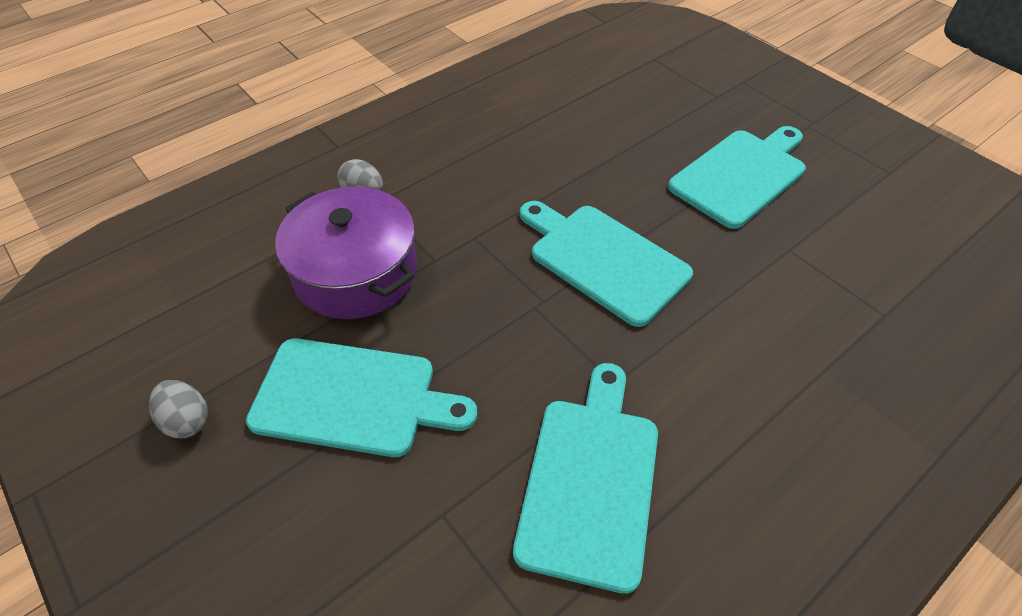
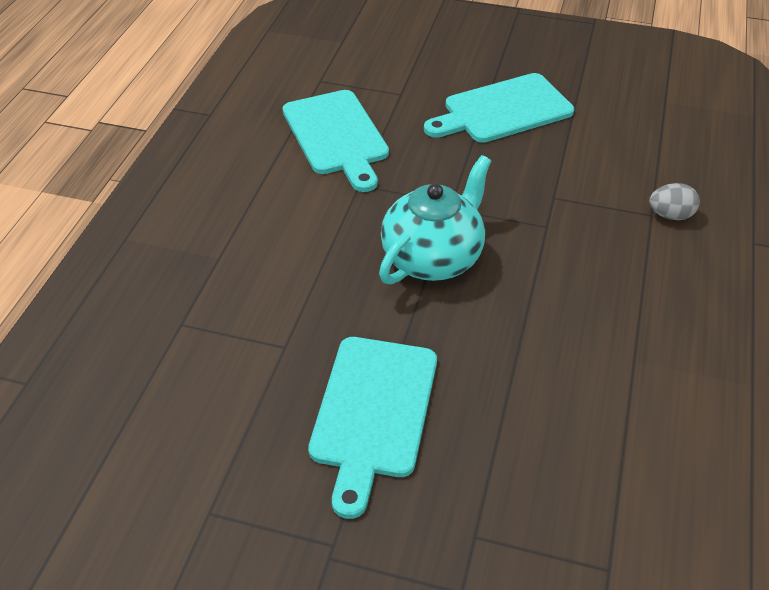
camera: 145 degrees right, 5 degrees down
grey egg [149,380,208,438] -> none
purple pot [275,187,417,319] -> none
turquoise cutting board [520,201,693,327] -> turquoise teapot [379,155,491,284]

